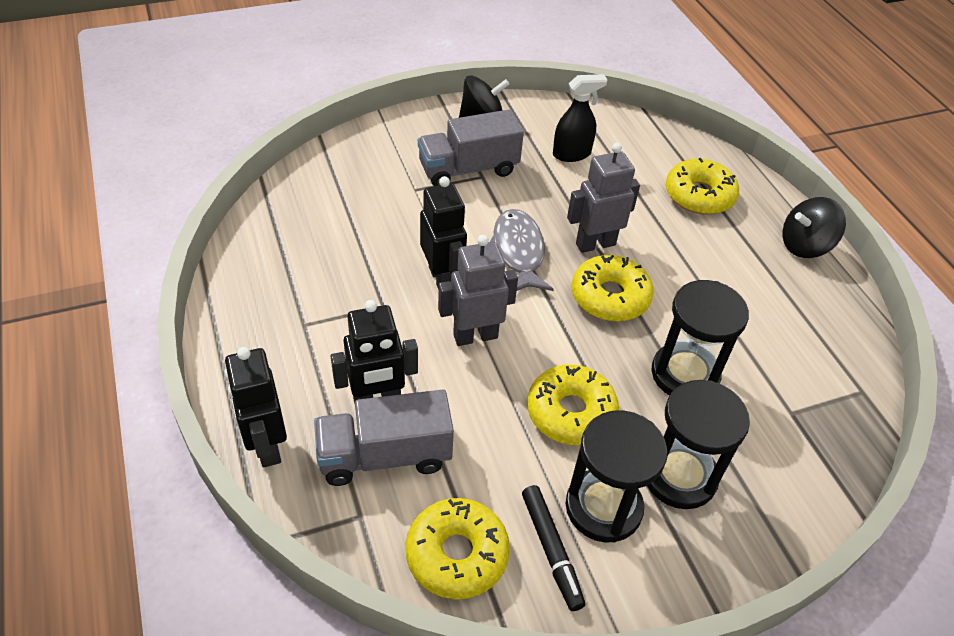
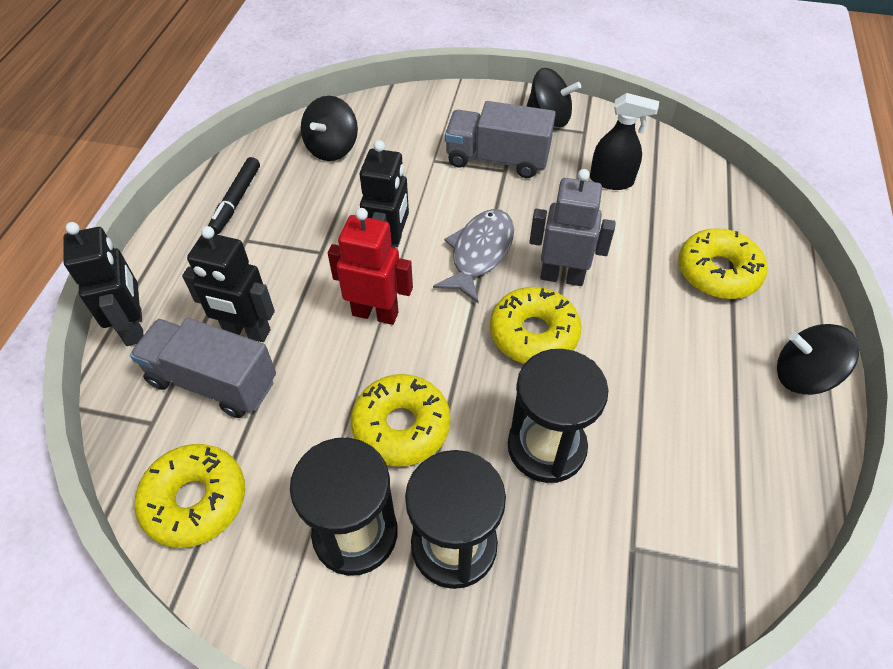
camera: 35 degrees right, 5 degrees up
black robot [225,347,287,467] -> black robot turned 150 degrees clockwise [63,222,144,346]
grey robot [438,235,518,346] -> red robot [328,208,413,325]
black marker [522,485,585,611] -> black marker moved to [208,157,260,234]
none -> black spinning top [301,96,358,161]

